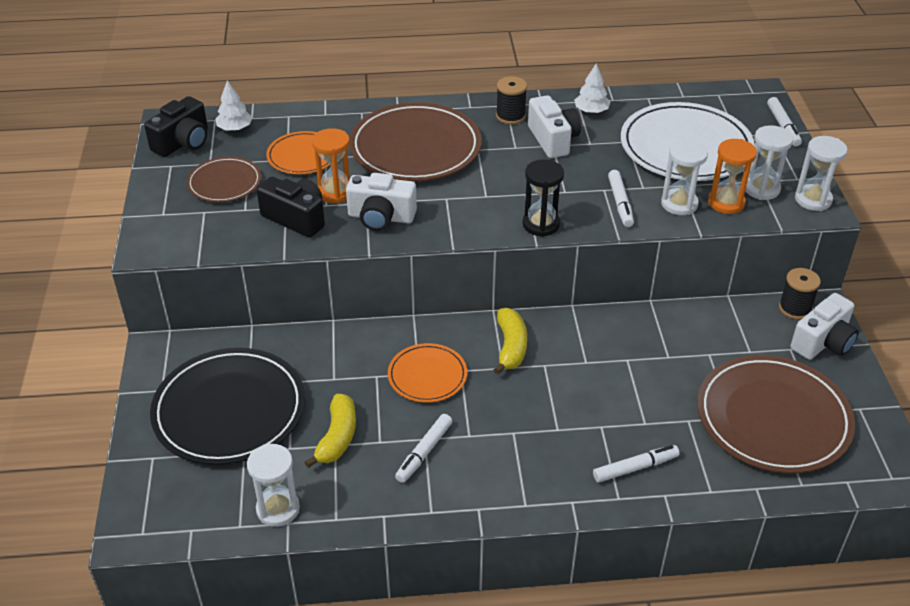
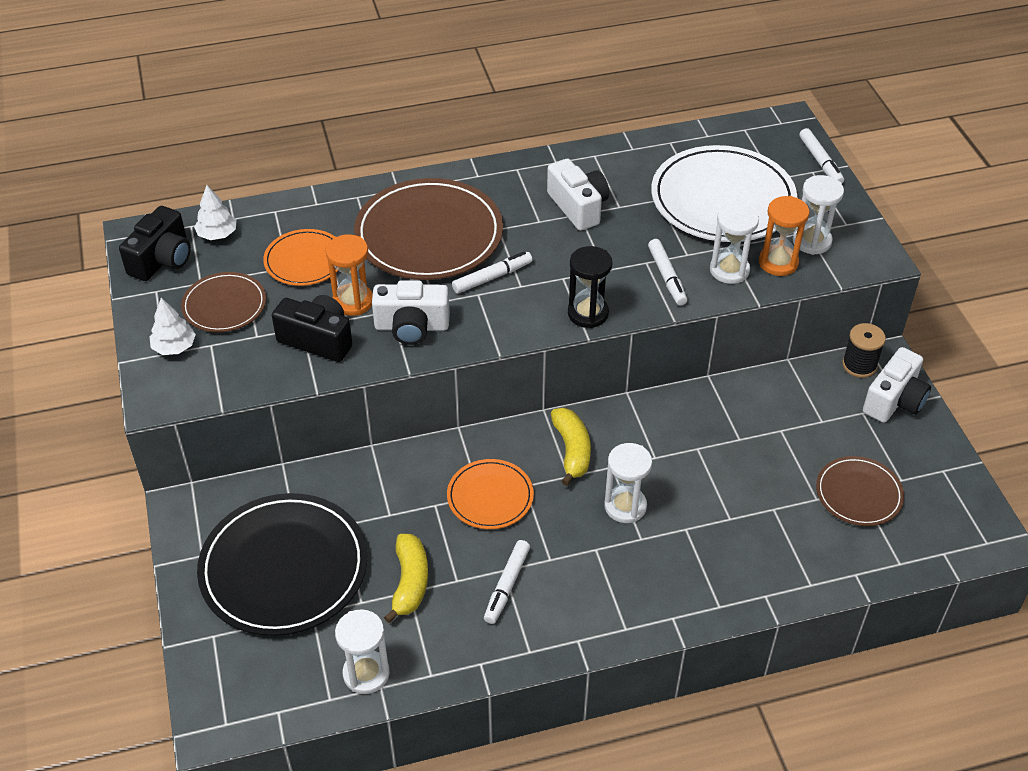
camera: 10 degrees left, 5 degrees up
black spool [496,76,527,124] -> none
white tree [574,63,610,113] -> white tree moved to [150,298,196,355]
white marker [593,445,679,483] -> white marker moved to [452,251,532,294]
brown plate [697,355,855,473] -> brown plate [816,456,904,526], size x0.54
white hourglass [795,136,848,211] -> white hourglass moved to [604,443,652,523]

